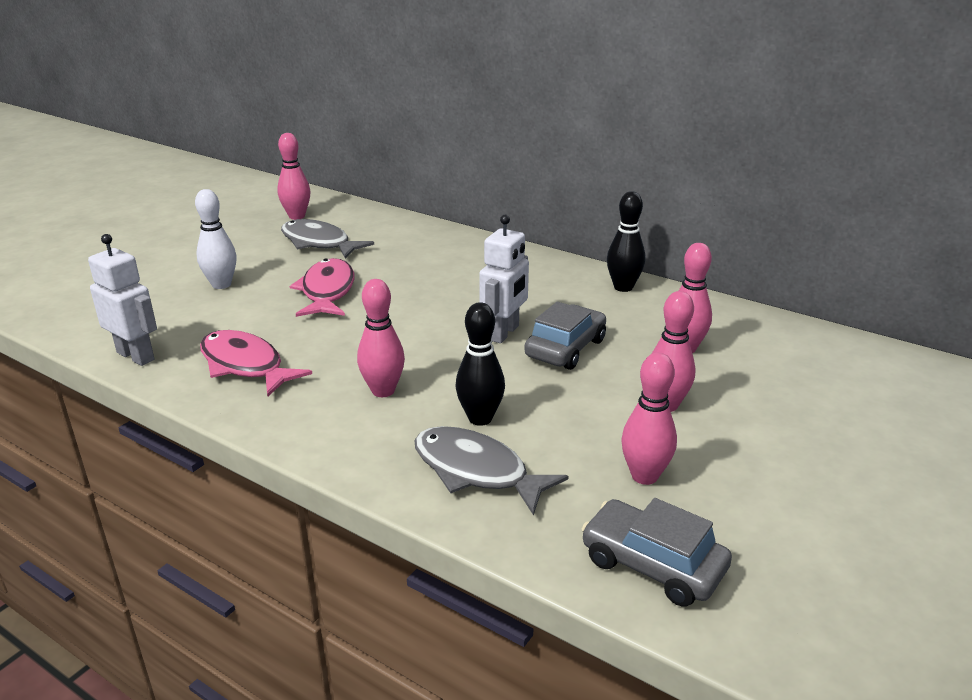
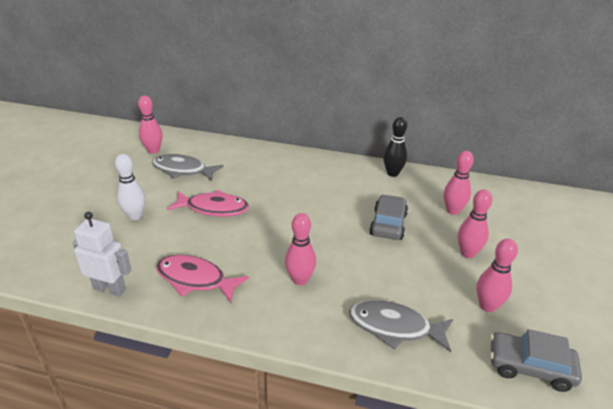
camera: 20 degrees left, 5 degrees up
pink fish [290,258,354,317] -> pink fish turned 120 degrees clockwise [167,190,249,217]
black bowling pin [455,302,505,426] -> none
white robot [479,215,529,343] -> none

